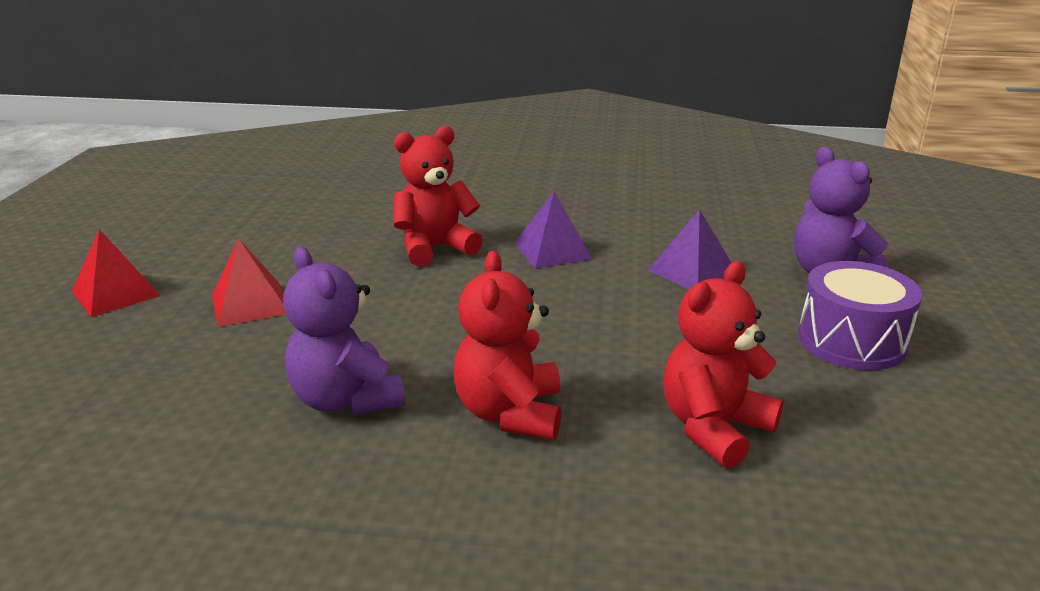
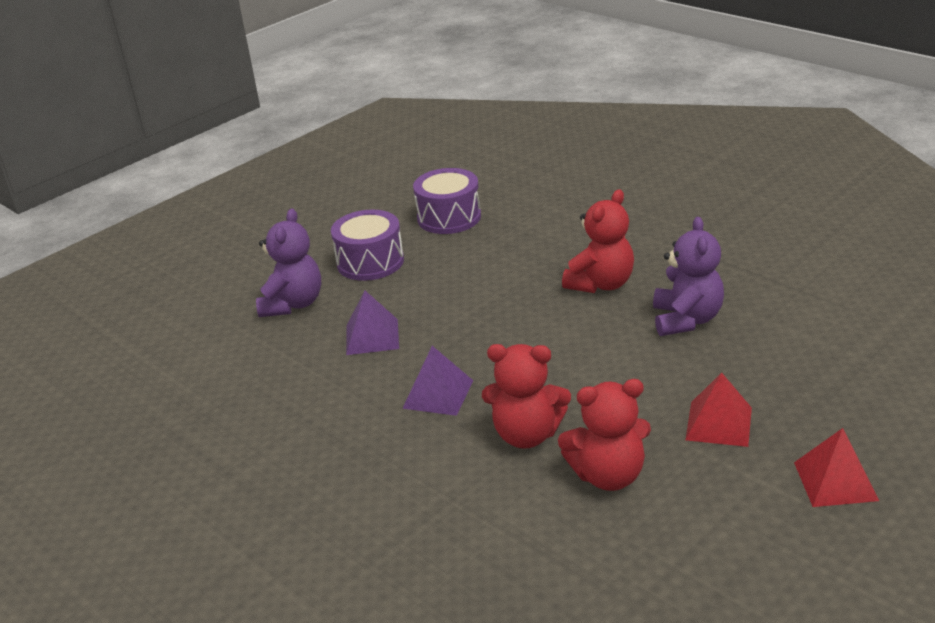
camera: 140 degrees left, 5 degrees up
red teddy bear [663,261,783,468] -> red teddy bear moved to [558,379,651,491]
none -> purple drum [413,168,481,234]

